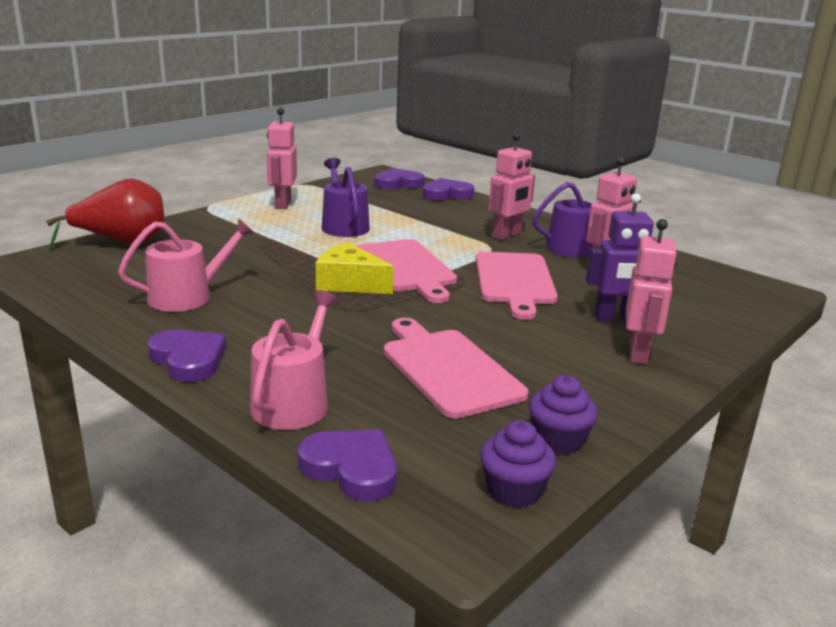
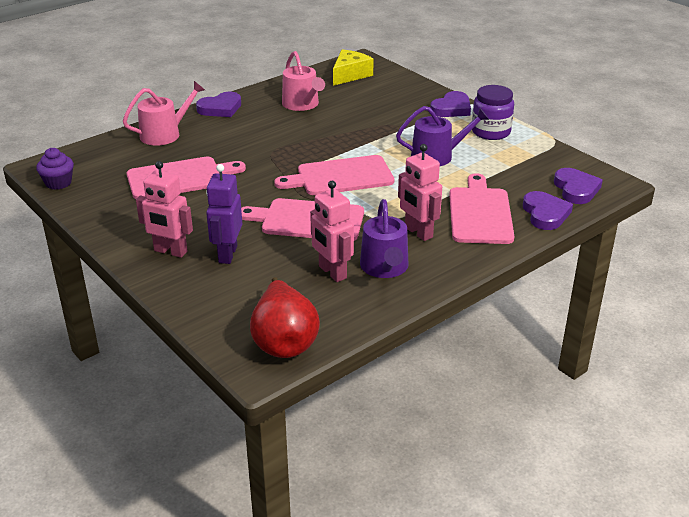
camera: 100 degrees right, 10 degrees up
red pear [46,178,165,249] -> red pear moved to [250,277,320,358]
pink watering can [250,290,338,430] -> pink watering can turned 60 degrees counterclockwise [123,81,205,146]
pink robot [267,108,297,209] -> purple jar [472,85,514,140]
purple heart [298,429,397,501] -> purple heart moved to [430,91,471,117]
yellow cheese [316,242,394,294] -> yellow cheese moved to [333,50,374,86]
purple cupcake [529,375,598,455] -> none
none -> pink cutting board [449,173,514,244]

